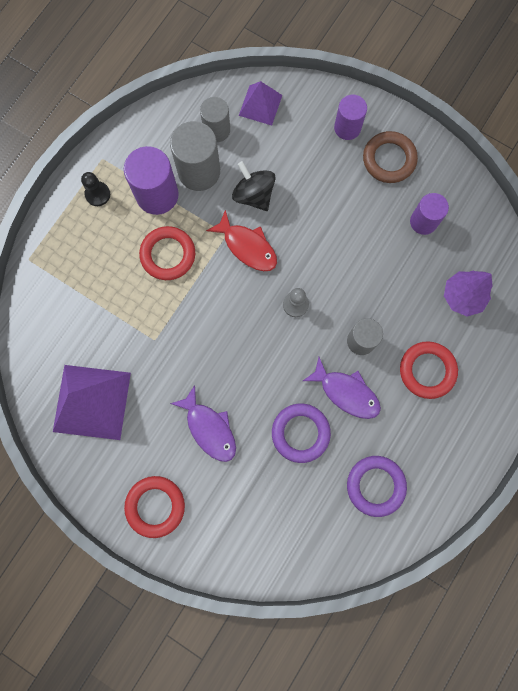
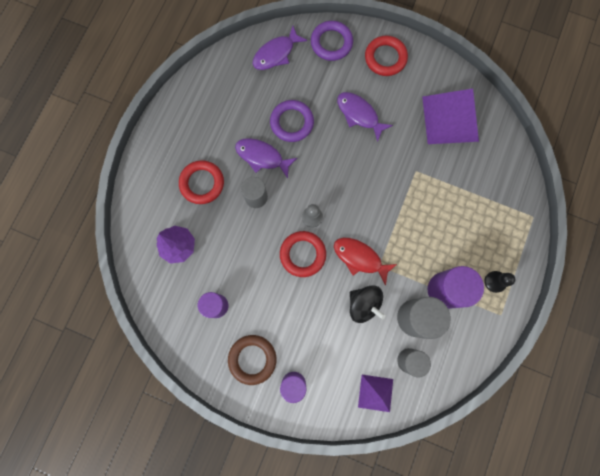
camera: 170 degrees right, 0 degrees up
red ring [139,226,195,280] -> red ring moved to [280,231,326,277]
purple ring [347,456,407,517] -> purple ring moved to [311,21,353,61]
none -> purple fish [253,26,307,70]

